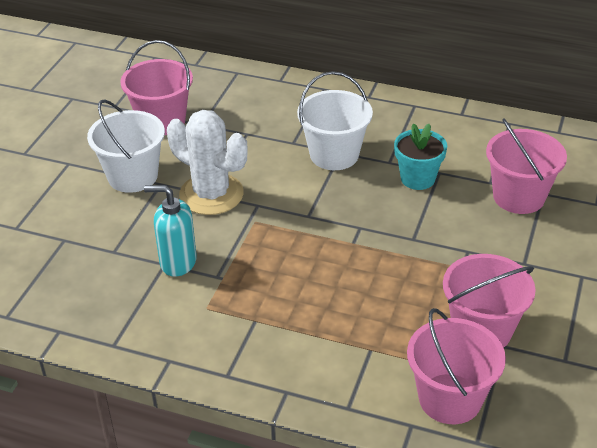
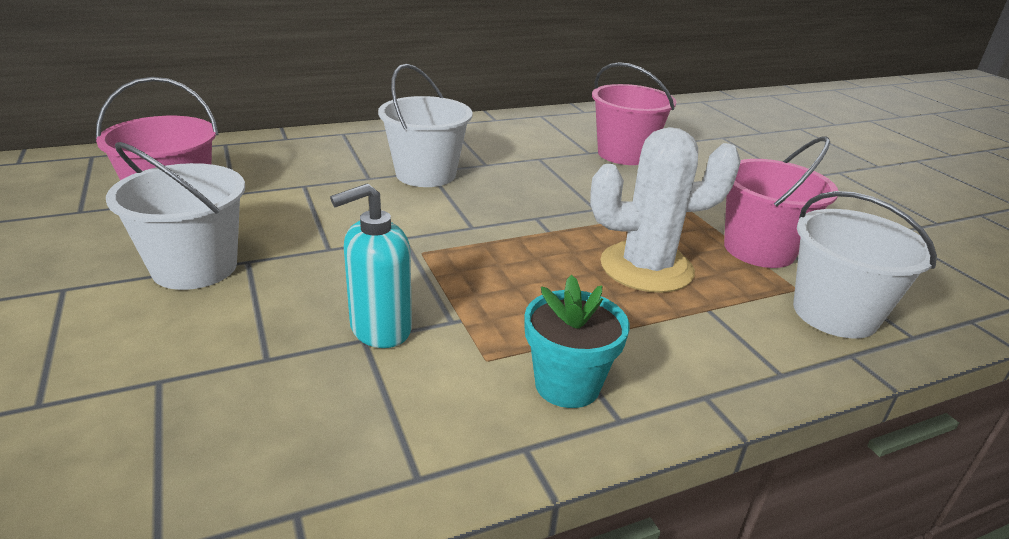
camera: 45 degrees left, 10 degrees down
white cactus [167,110,248,215] -> white cactus moved to [590,127,741,293]
turquoise flower pot [394,123,447,190] -> turquoise flower pot moved to [525,275,630,408]
pink bucket [407,308,506,424] -> white bucket [793,191,937,339]

